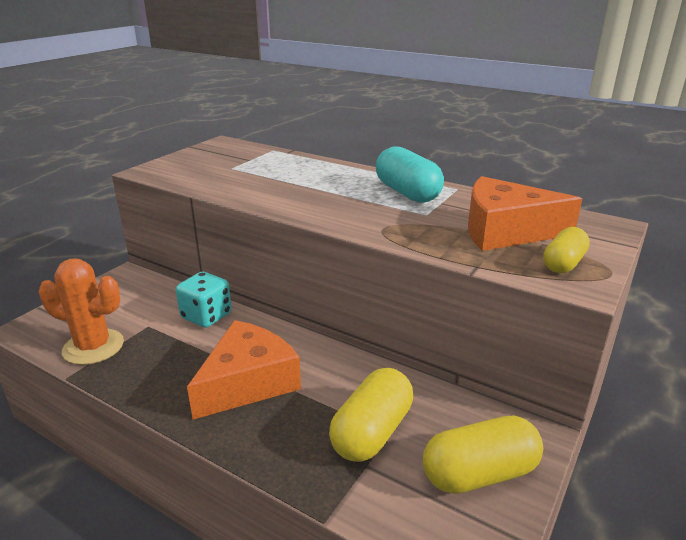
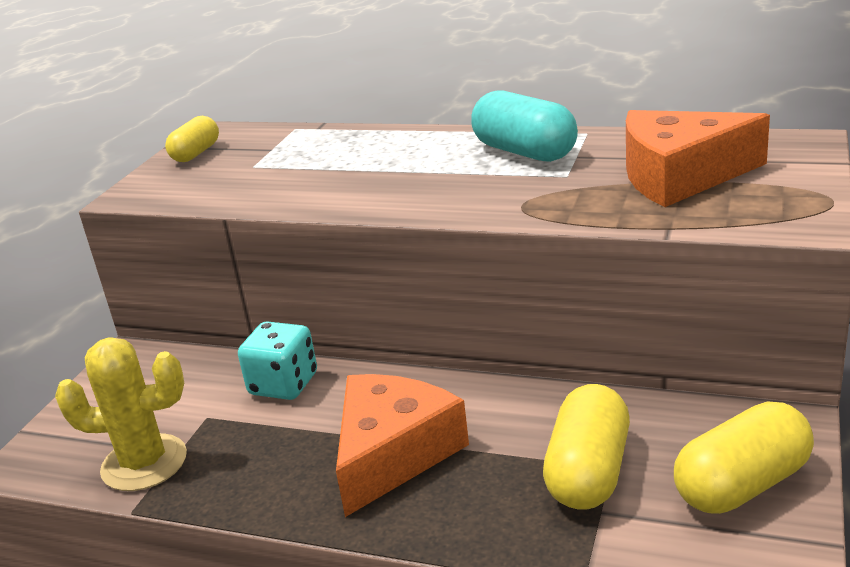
camera: 10 degrees left, 0 degrees up
orange cactus [39,258,124,365] -> yellow cactus [55,338,187,491]
yellow capsule [543,227,590,273] -> yellow capsule moved to [165,116,219,162]

